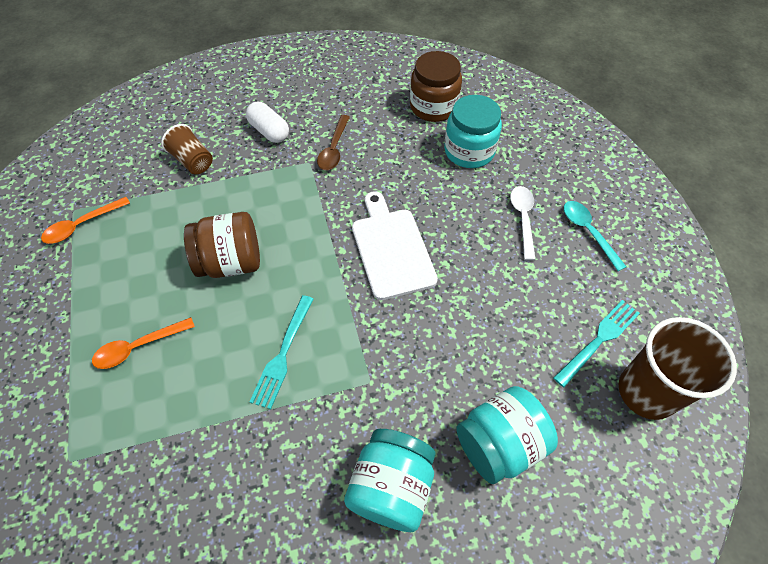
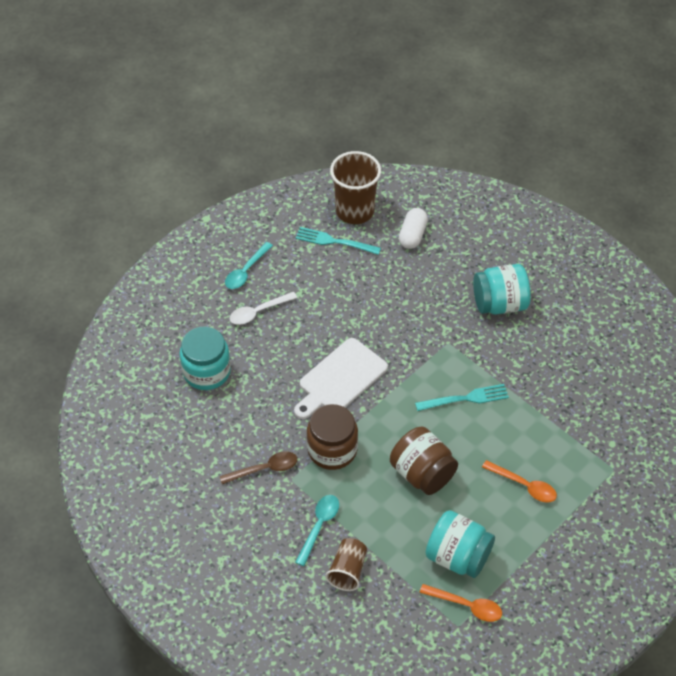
camera: 120 degrees left, 5 degrees down
white capsule [246,102,289,143] -> white capsule moved to [399,208,428,249]
brown jar [410,51,462,122] -> brown jar moved to [307,404,358,470]
turquoise jar [456,386,558,484] -> turquoise jar moved to [425,510,495,578]
none -> turquoise spoon [295,495,339,566]

